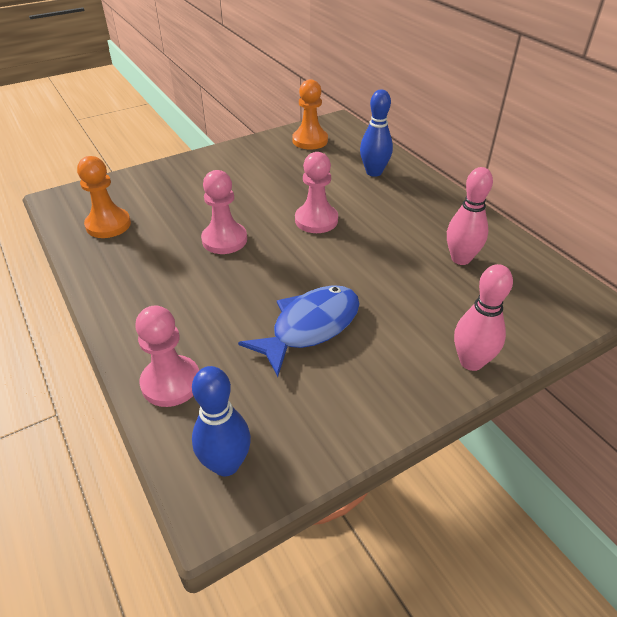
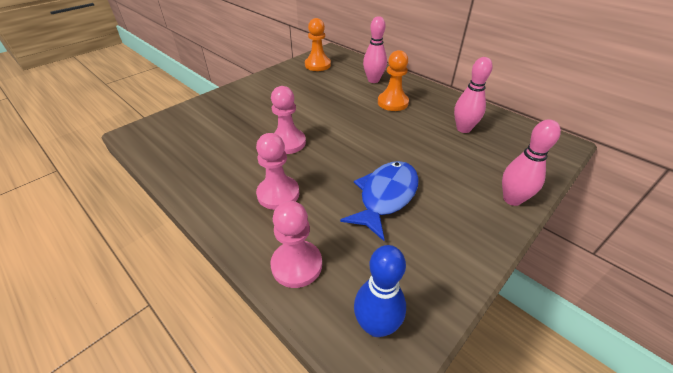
camera: 15 degrees left, 0 degrees up
orange pawn [77,156,131,238] -> orange pawn moved to [378,50,409,111]
pink pawn [295,152,338,233] -> pink pawn moved to [256,133,299,210]
blue bowling pin [360,90,393,177] -> pink bowling pin [363,16,387,83]

